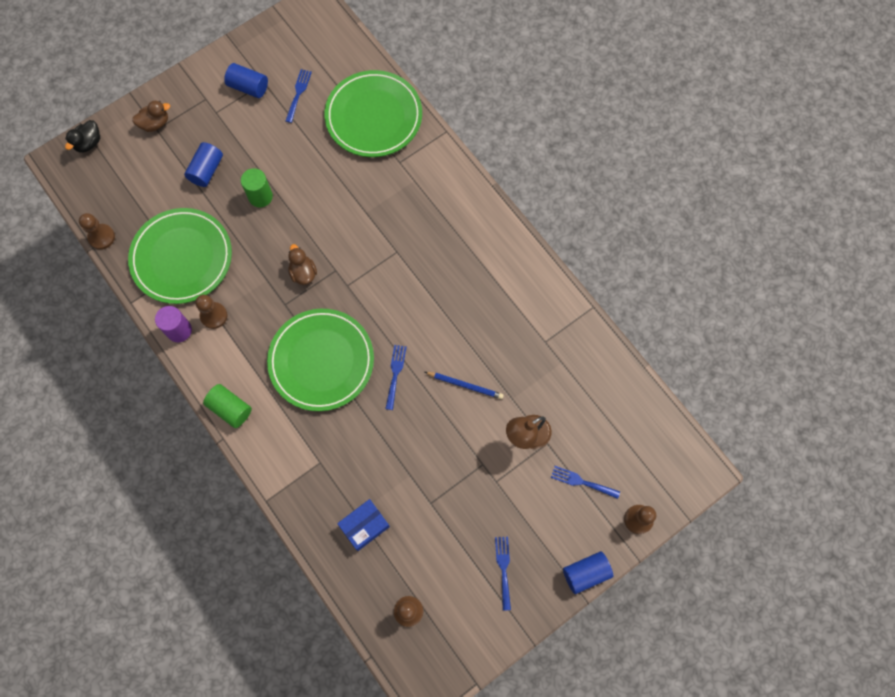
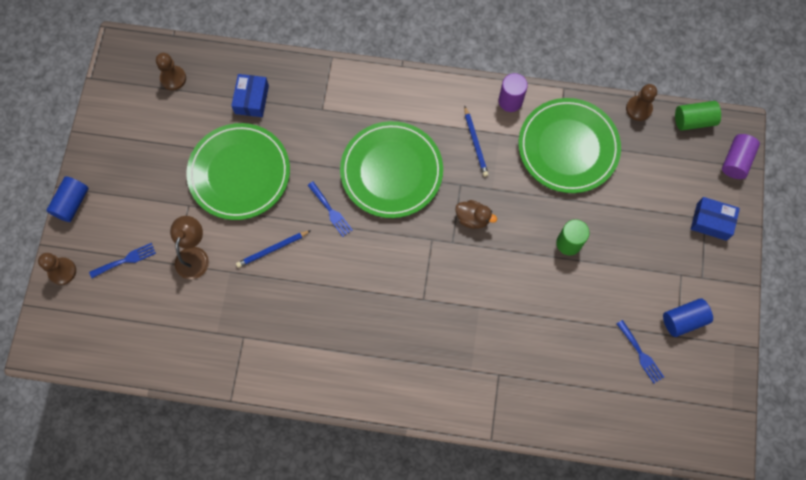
camera: 135 degrees right, 0 degrees up
black duck [65,120,100,153] -> purple cylinder [722,134,760,179]
brown duck [132,101,170,132] -> blue box [691,197,740,241]
blue cylinder [184,142,223,187] -> none
brown pawn [195,295,227,329] -> none
green cylinder [203,384,252,428] -> green cylinder moved to [675,101,721,131]
green plate [324,70,422,157] -> green plate moved to [186,123,290,220]
blue fork [495,537,511,611] -> none
none -> blue pencil [464,106,489,177]

